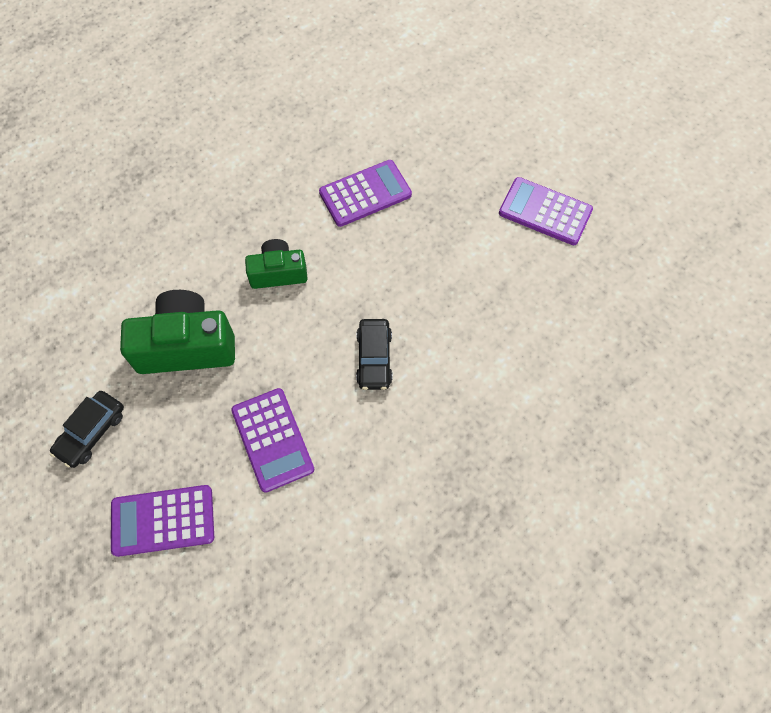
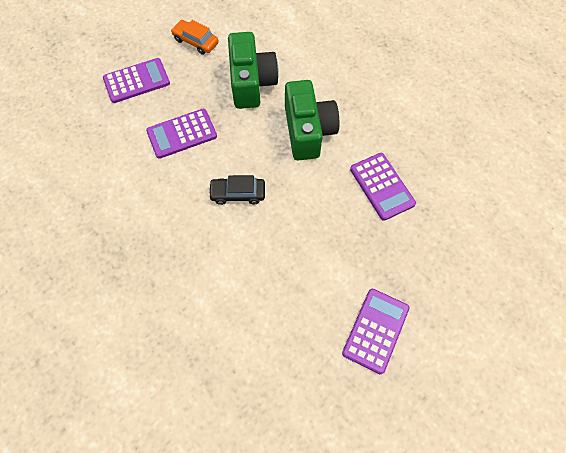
camera: 90 degrees right, 0 degrees up
black car [50,391,124,468] -> orange car [171,20,219,55]
purple calculator [111,485,214,557] -> purple calculator turned 75 degrees clockwise [103,58,170,103]
green camera [245,239,308,289] -> green camera [285,80,339,161], size x1.66

